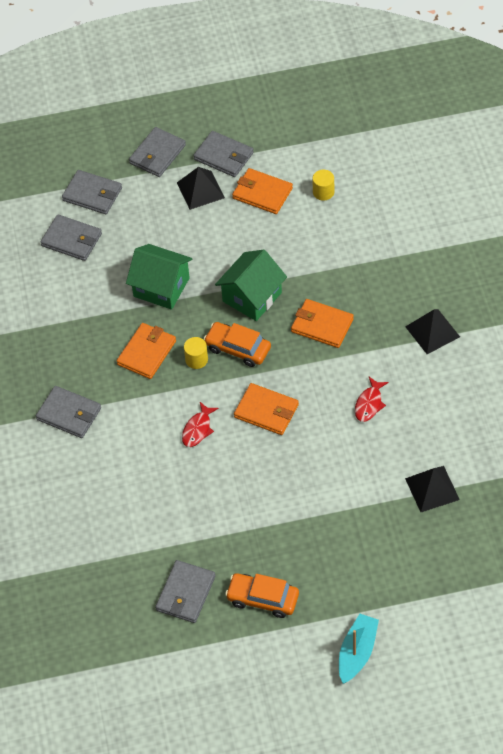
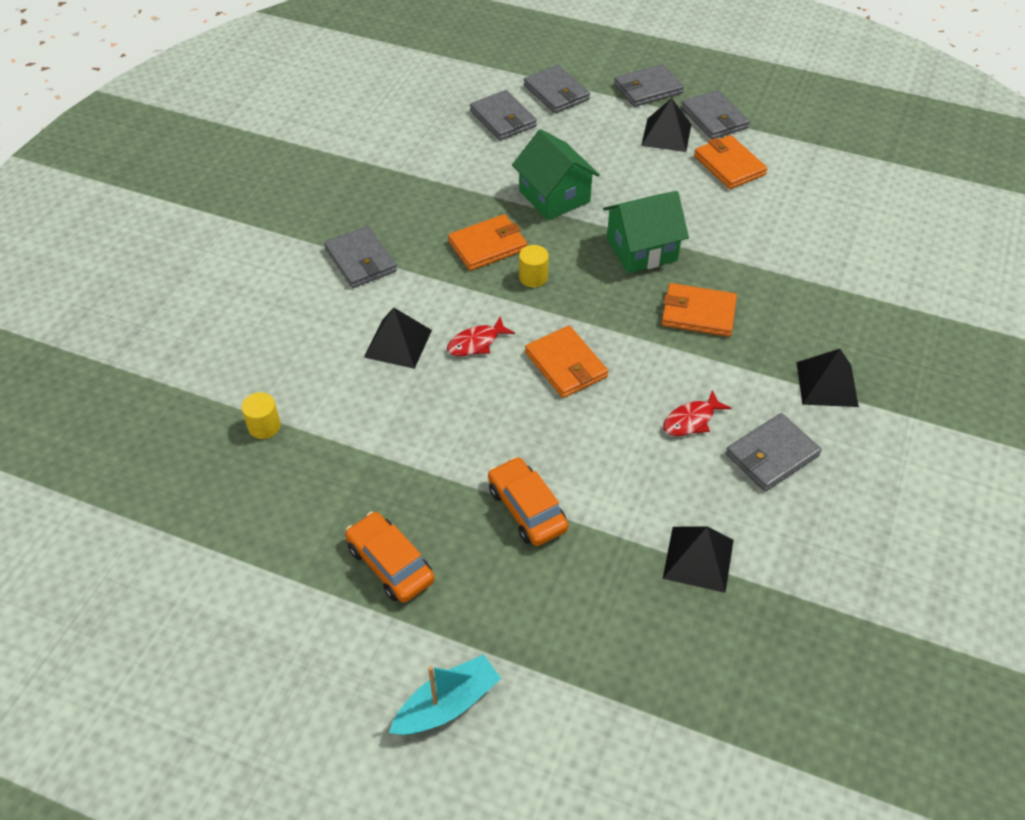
camera: 30 degrees right, 5 degrees down
grey wallet [155,560,216,623] -> grey wallet moved to [726,413,822,491]
orange car [204,322,271,367] -> orange car moved to [488,457,568,546]
orange wallet [291,299,354,348] -> orange wallet turned 45 degrees counterclockwise [661,283,737,337]
yellow cylinder [312,169,334,201] -> yellow cylinder moved to [241,392,281,439]
none -> black pyramid [364,308,432,369]

